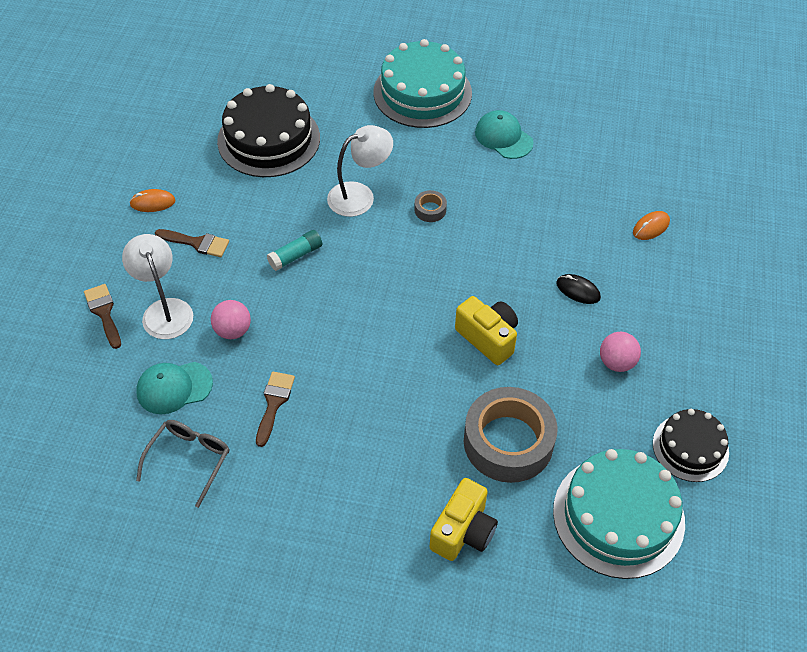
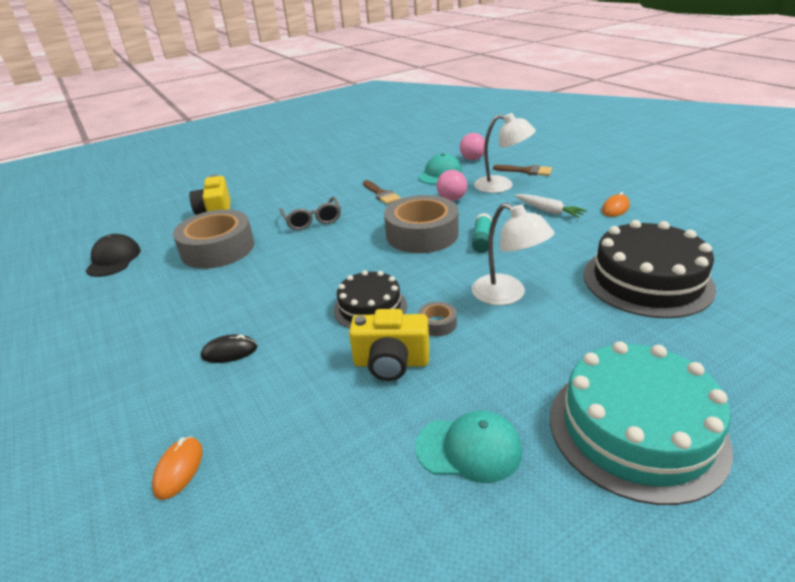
camera: 140 degrees right, 20 degrees down
grey glasses [136,420,229,508] -> grey glasses moved to [279,197,341,230]
brown brush [155,229,229,257] -> white carrot [514,194,587,218]
white lamp [327,125,393,217] -> white lamp turned 60 degrees counterclockwise [472,203,554,305]
yellow camera [455,296,518,365] -> yellow camera moved to [349,309,429,381]
turquoise cake [553,449,685,579] -> black cap [85,234,141,277]
pink ball [600,332,641,372] -> pink ball moved to [460,133,485,160]
black cake [653,409,729,482] -> black cake moved to [333,270,407,329]
none -> grey tape [384,195,459,253]

